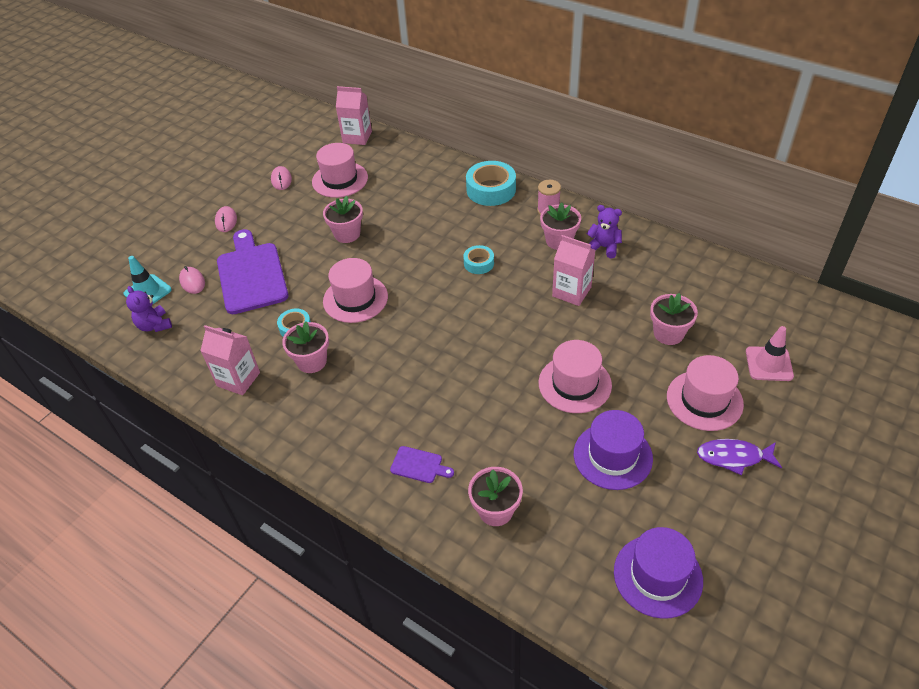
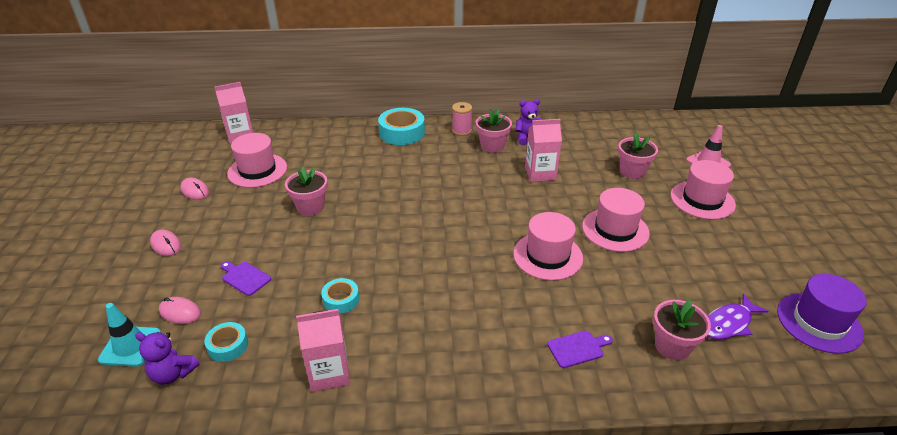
camera: 40 degrees left, 10 degrees down
purple cutting board [217,229,288,314] -> purple cutting board [221,261,271,296], size x0.43
pink flower pot [282,321,329,373] -> none
pink hat [323,258,388,323] -> pink hat moved to [513,212,583,281]
turquoise tape [463,245,494,274] -> turquoise tape moved to [204,322,248,362]
purple hat [574,410,653,490] -> none
purple fish [697,439,782,475] -> purple fish moved to [707,294,768,339]

